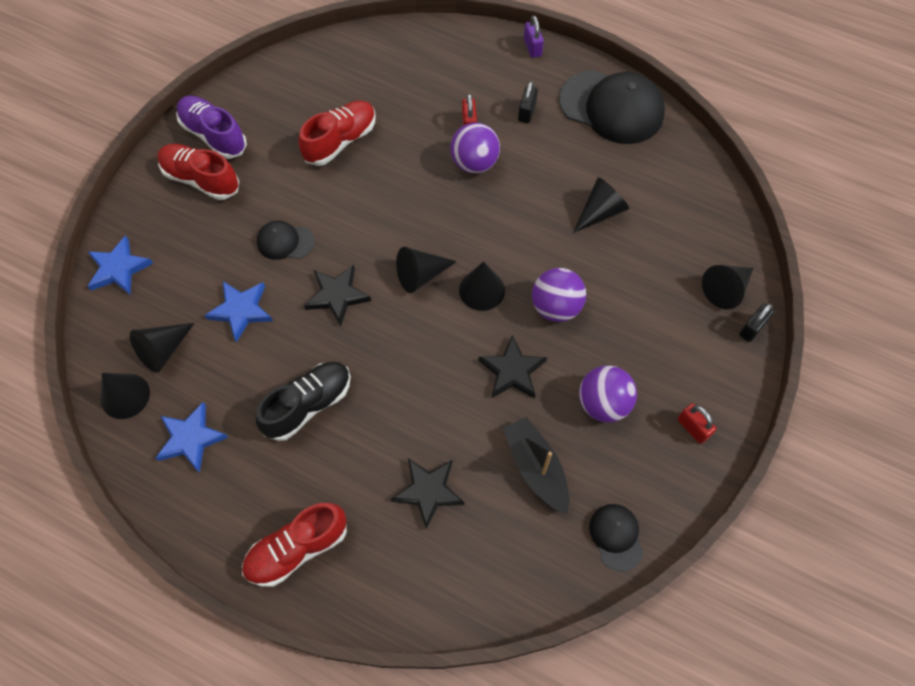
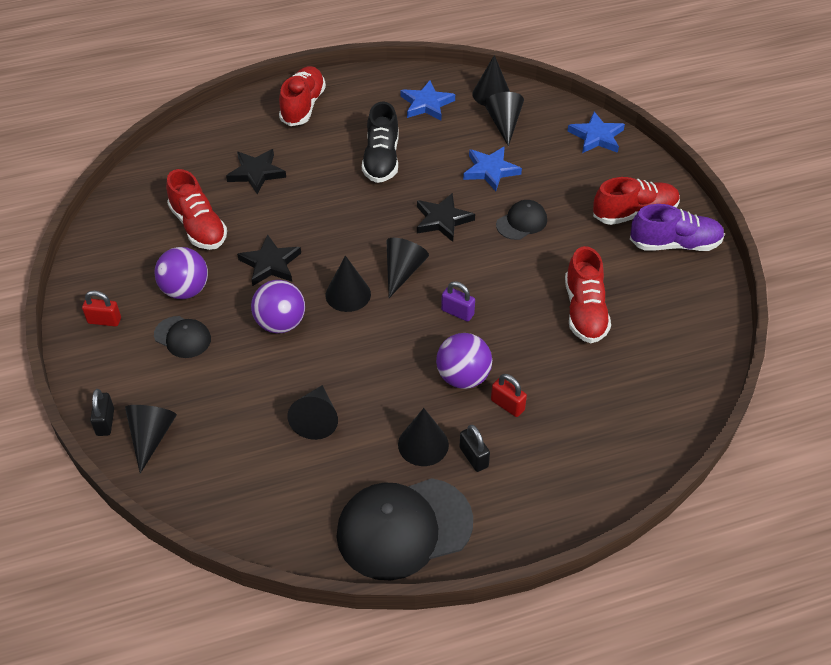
camera: 135 degrees right, 15 degrees down
black boat [503,417,570,514] -> red shoe [166,169,227,250]
purple padlock [524,16,544,58] -> purple padlock moved to [441,281,475,322]
black cap [589,504,644,572] -> black cap moved to [154,316,211,358]
none -> black cone [398,408,449,466]

